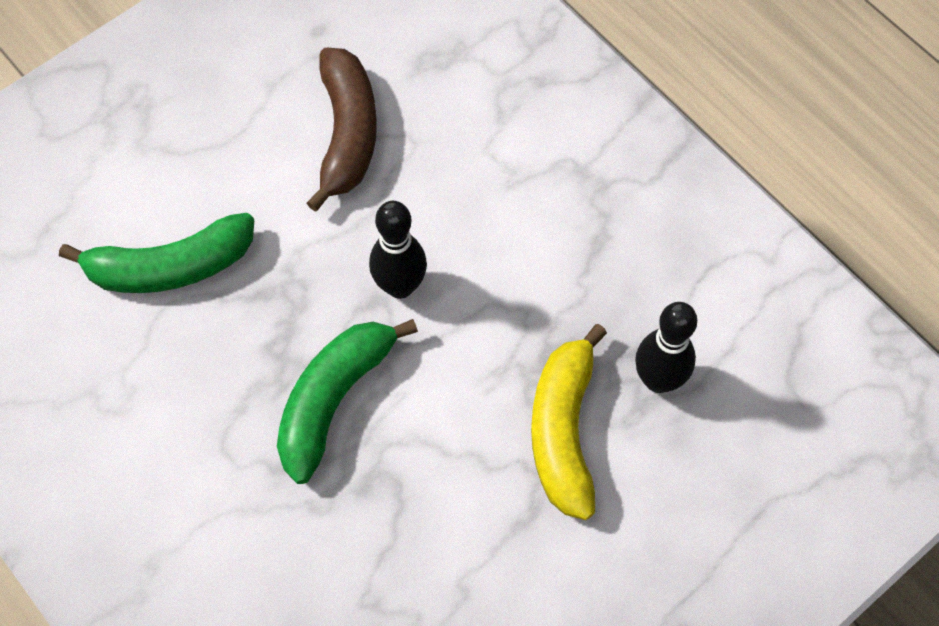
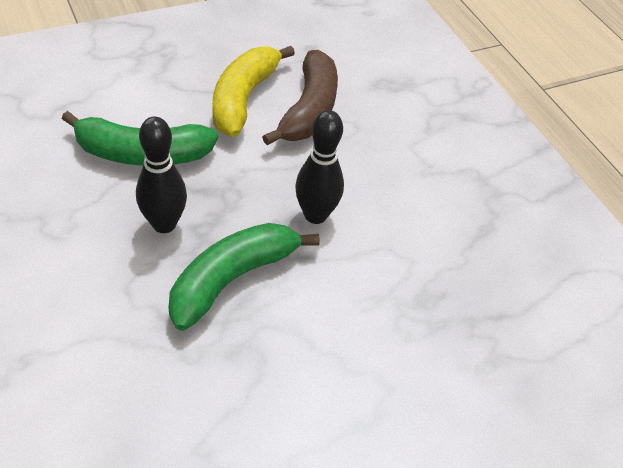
camera: 10 degrees right, 15 degrees down
yellow banana [531,324,607,520] -> yellow banana moved to [212,46,295,137]
black bowling pin [635,302,697,393] -> black bowling pin moved to [136,117,187,233]

